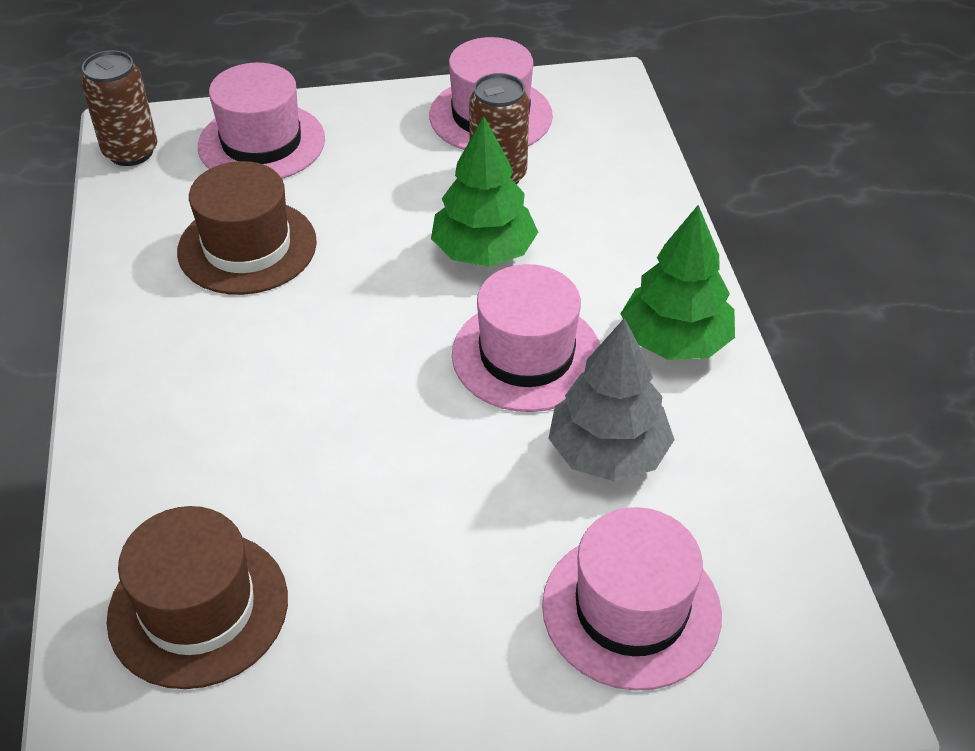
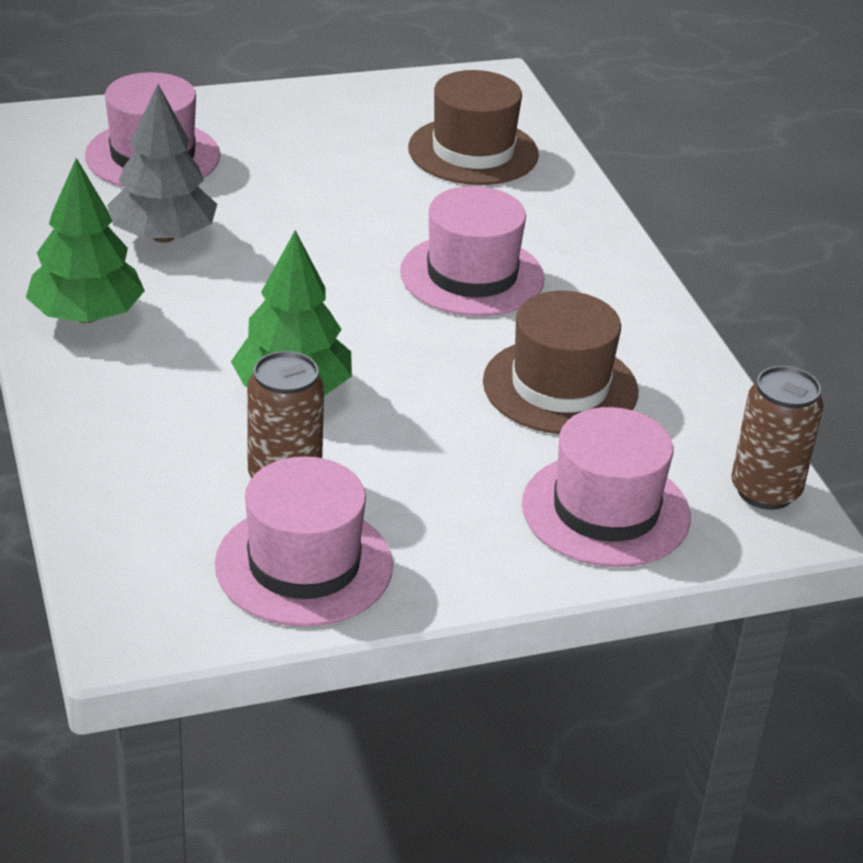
camera: 170 degrees right, 10 degrees down
pink hat [452,264,600,412] -> pink hat moved to [400,186,544,316]

